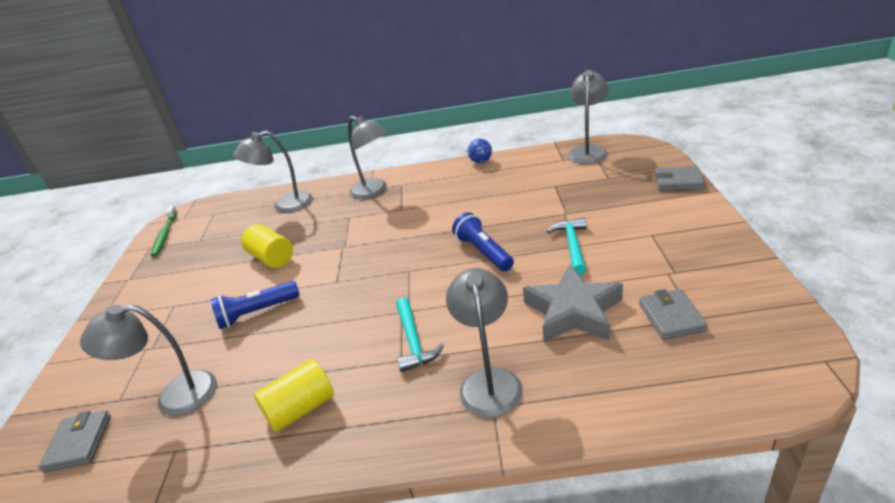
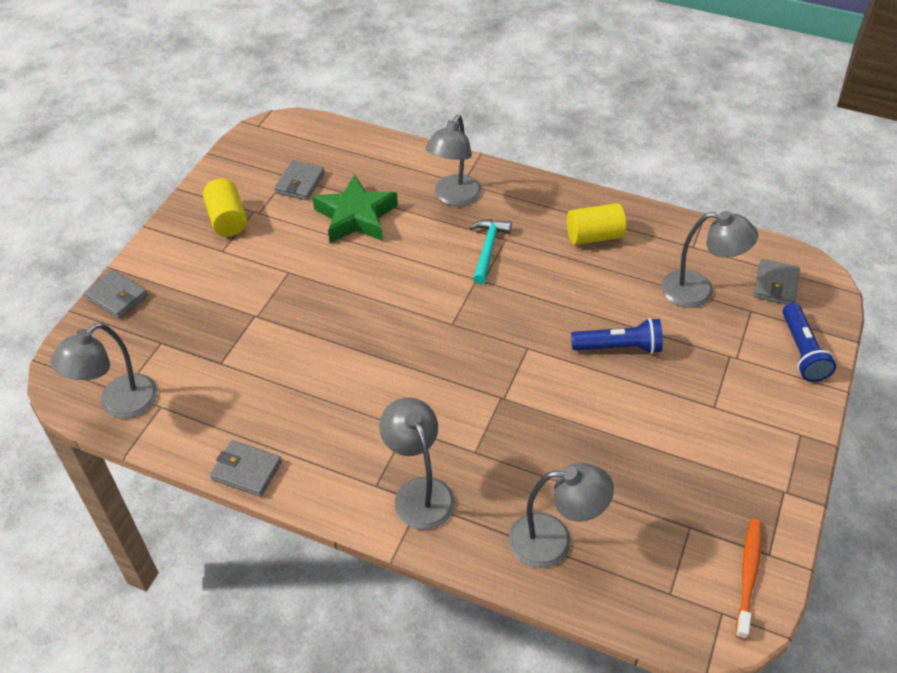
camera: 160 degrees left, 15 degrees up
green toothbrush [151,205,177,257] -> orange toothbrush [735,519,761,640]
yellow cylinder [241,224,293,268] -> yellow cylinder moved to [203,178,247,236]
blue flashlight [452,212,514,272] -> blue flashlight moved to [782,303,836,382]
blue ball [468,139,492,163] -> grey wallet [210,440,282,497]
grey star [523,265,623,342] -> green star [312,174,398,243]
turquoise hammer [547,217,587,275] -> none

